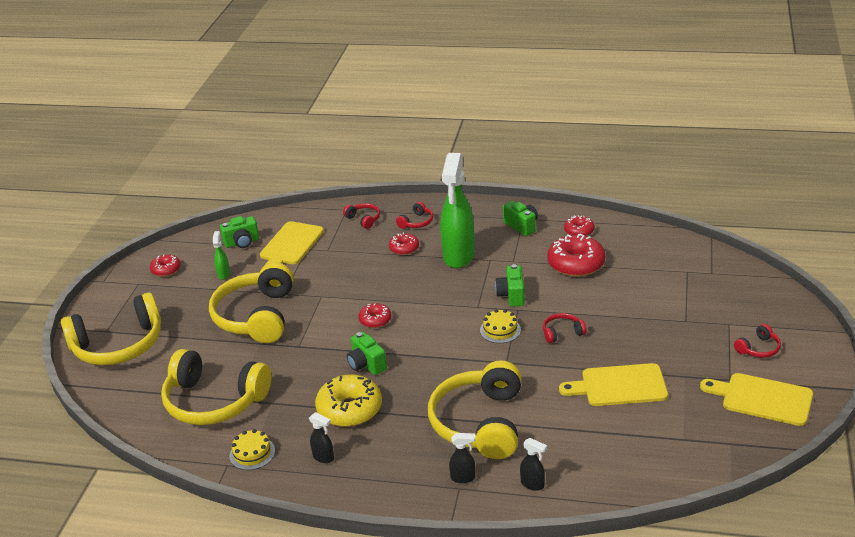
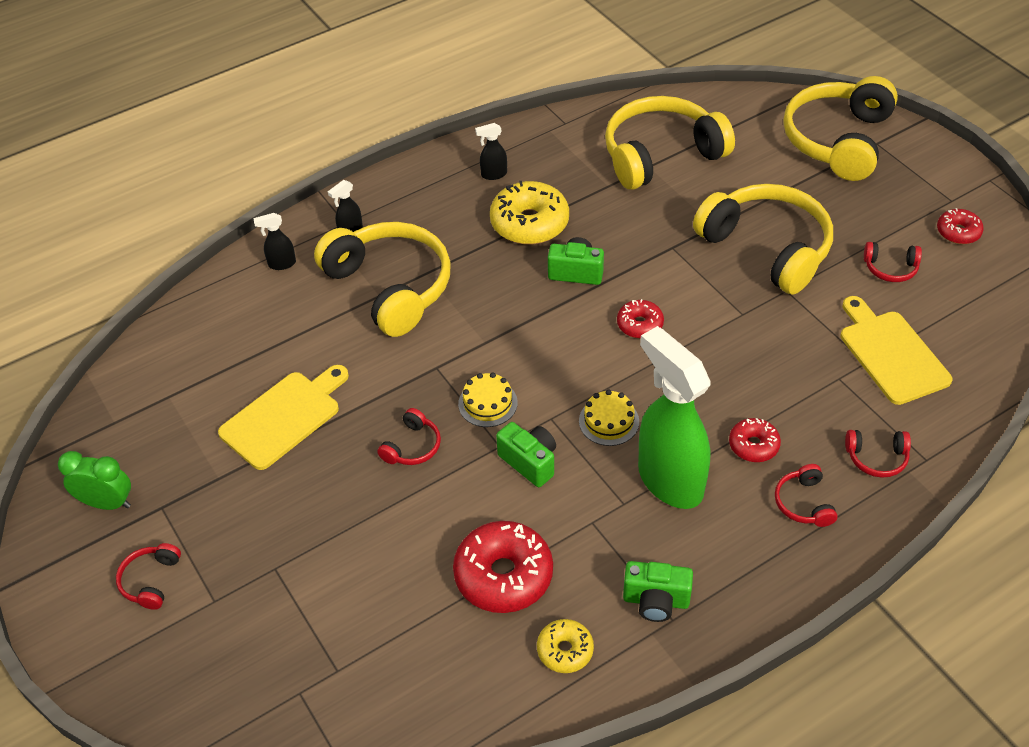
camera: 135 degrees right, 15 degrees up
green spray bottle [213,231,230,280] -> red headphones [864,242,922,282]
green camera [220,216,259,248] -> none
yellow cake [229,429,275,470] -> yellow cake moved to [579,390,639,446]
red donut [564,215,595,236] -> yellow donut [537,619,594,673]
yellow cutting board [700,373,813,426] -> green clock [58,451,131,510]

